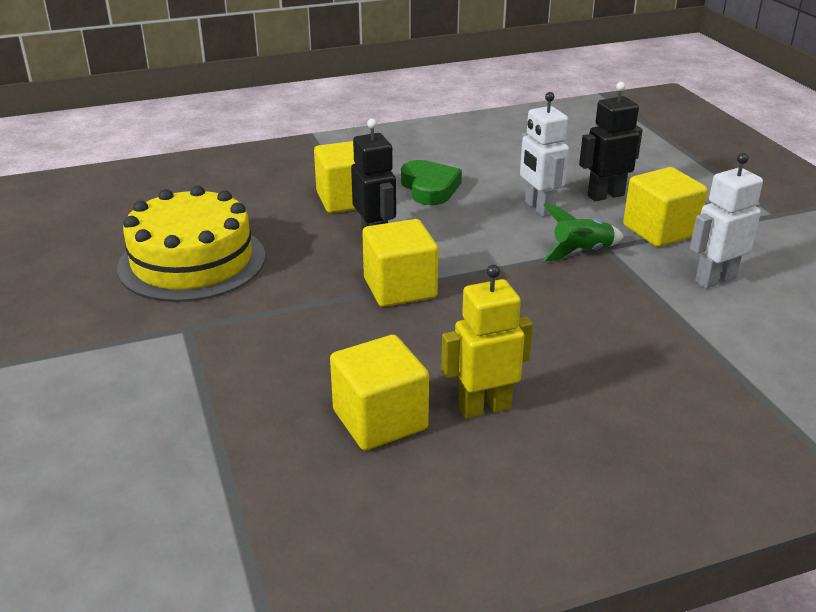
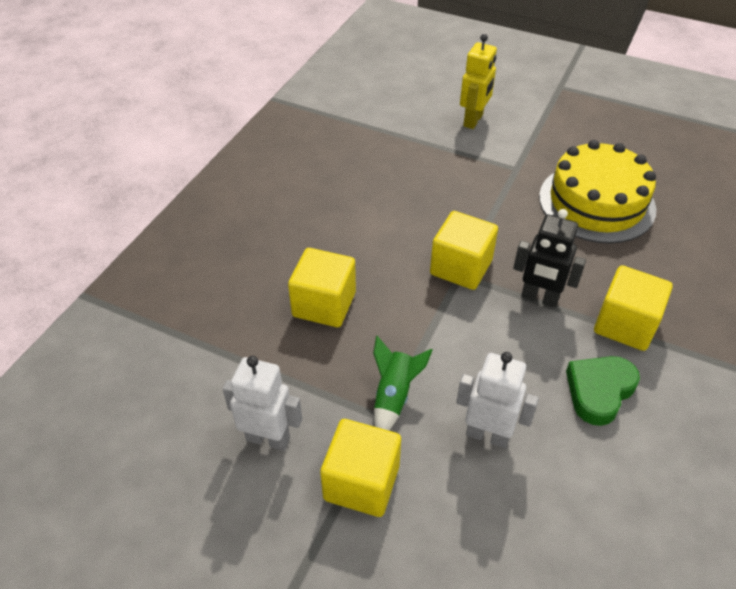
camera: 135 degrees right, 15 degrees up
yellow cube [330,335,429,450] -> yellow cube moved to [288,248,356,327]
green heart [401,160,462,205] -> green heart turned 105 degrees clockwise [566,356,640,426]
yellow robot [441,265,533,419] -> yellow robot moved to [460,34,497,129]
black robot [579,82,643,201] -> none
white robot [690,153,763,289] -> white robot turned 90 degrees counterclockwise [223,356,302,451]

